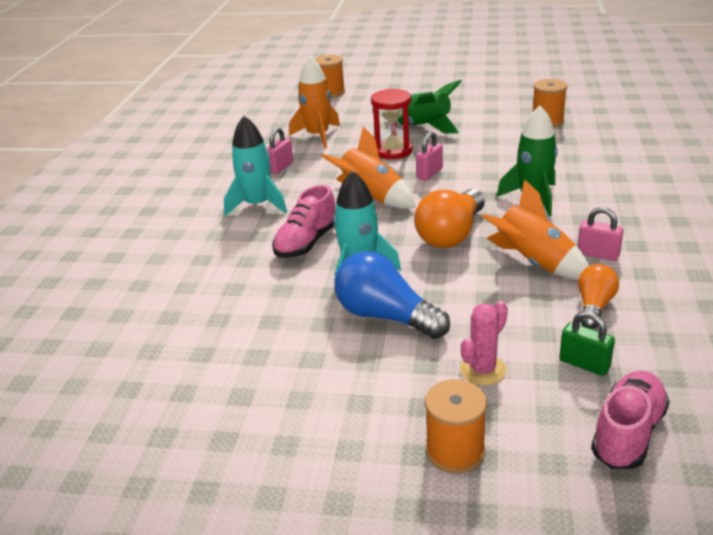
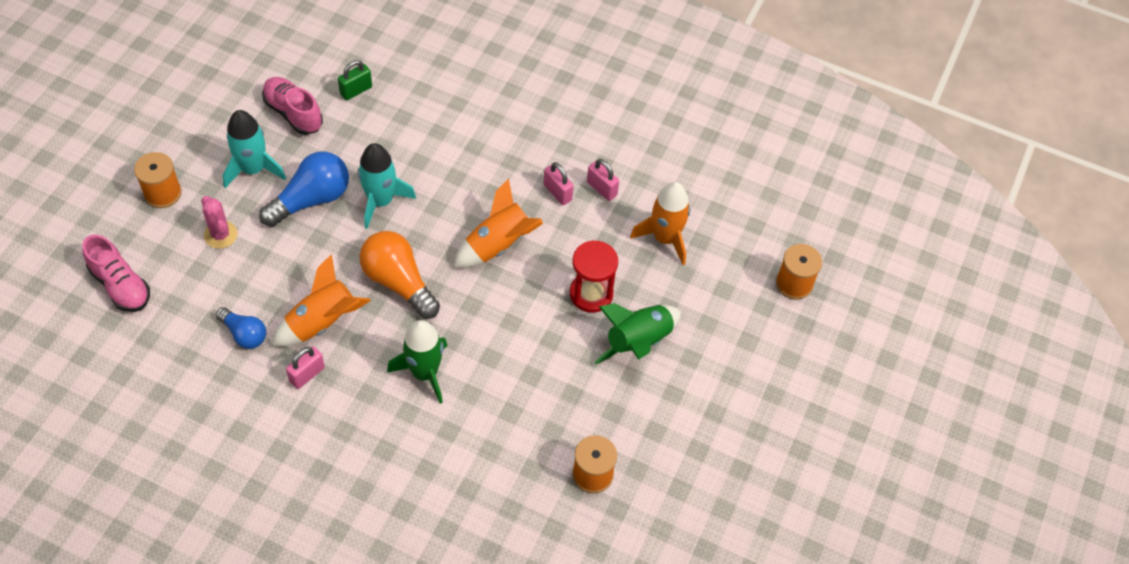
camera: 100 degrees right, 25 degrees up
turquoise rocket [224,116,287,216] -> turquoise rocket moved to [223,110,286,188]
pink shoe [272,185,336,258] -> pink shoe moved to [262,77,323,135]
pink padlock [416,132,443,180] -> pink padlock moved to [544,162,574,205]
green padlock [559,311,615,376] -> green padlock moved to [338,60,372,100]
orange light bulb [578,264,619,329] -> blue light bulb [216,307,266,349]

